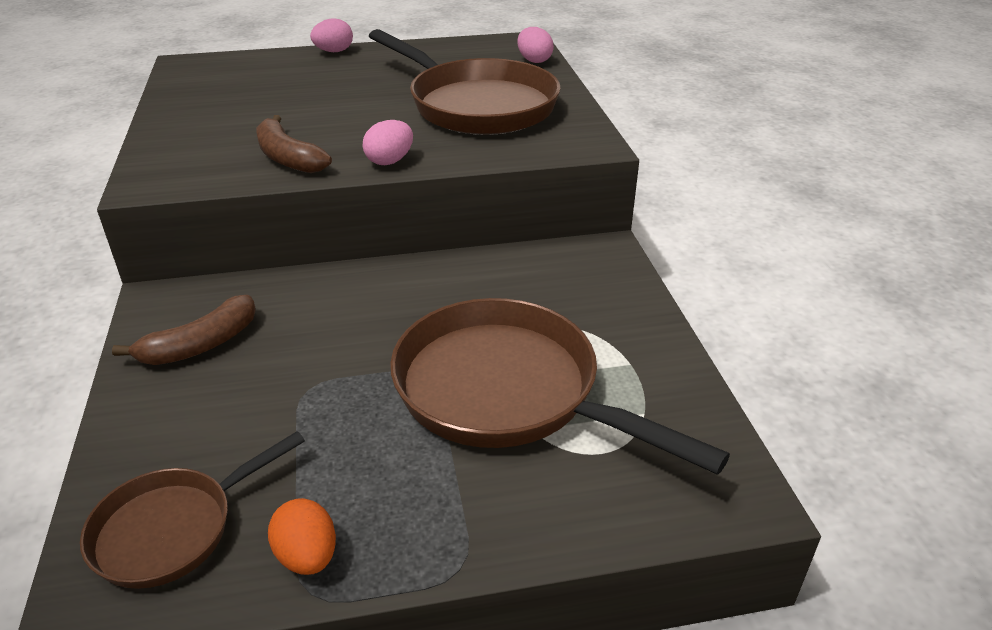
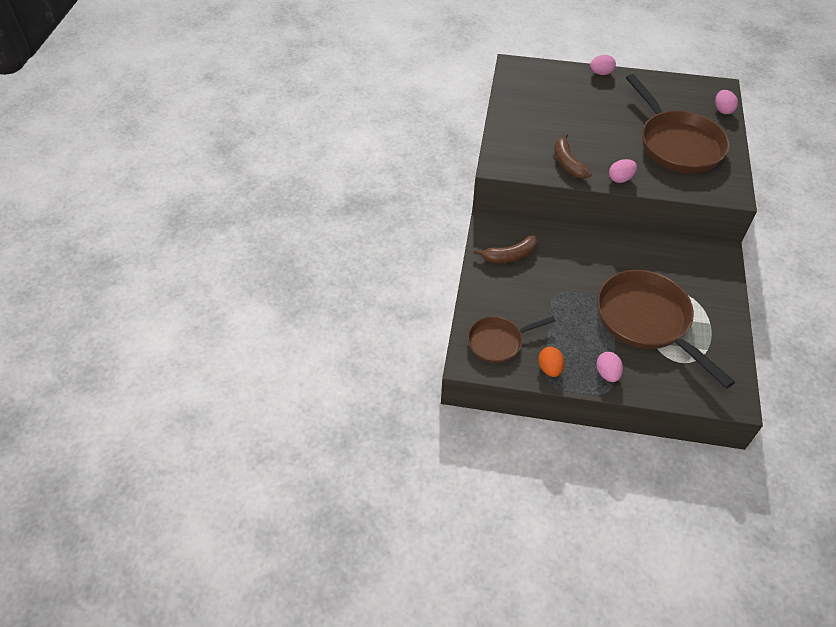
camera: 20 degrees right, 15 degrees up
none -> pink egg [596,352,623,382]

